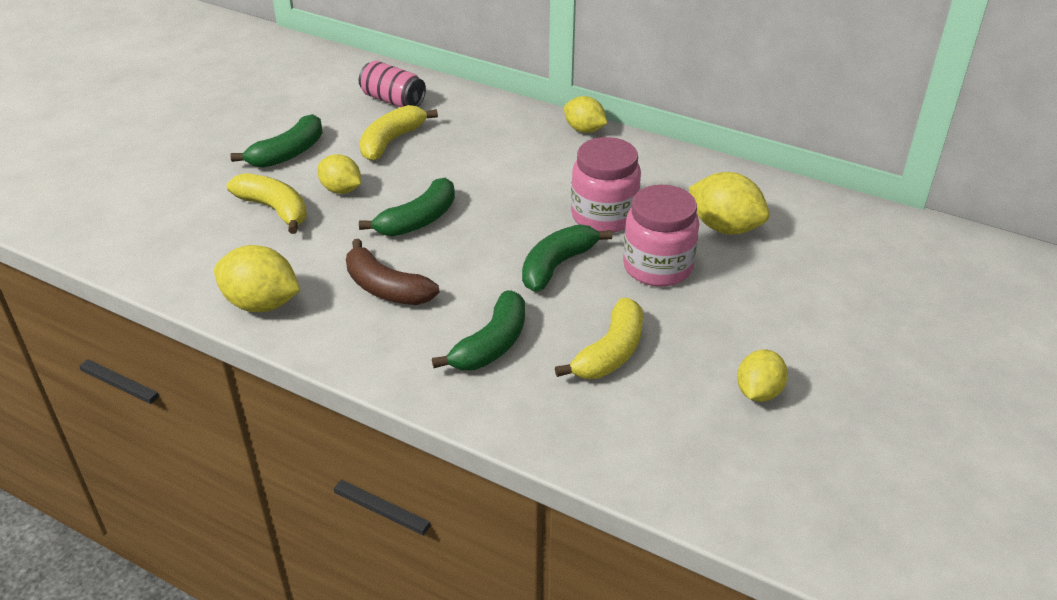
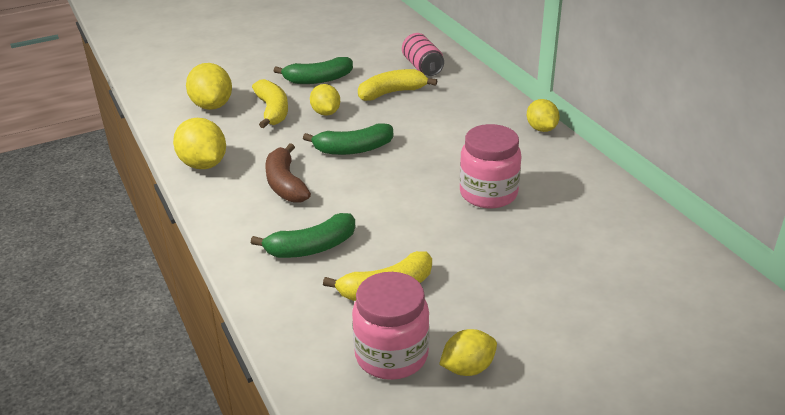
camera: 35 degrees right, 5 degrees down
green banana [522,224,612,292] -> none
pink jar [623,185,699,287] -> pink jar moved to [352,272,430,380]
yellow lemon [689,172,770,235] -> yellow lemon moved to [186,63,232,110]

